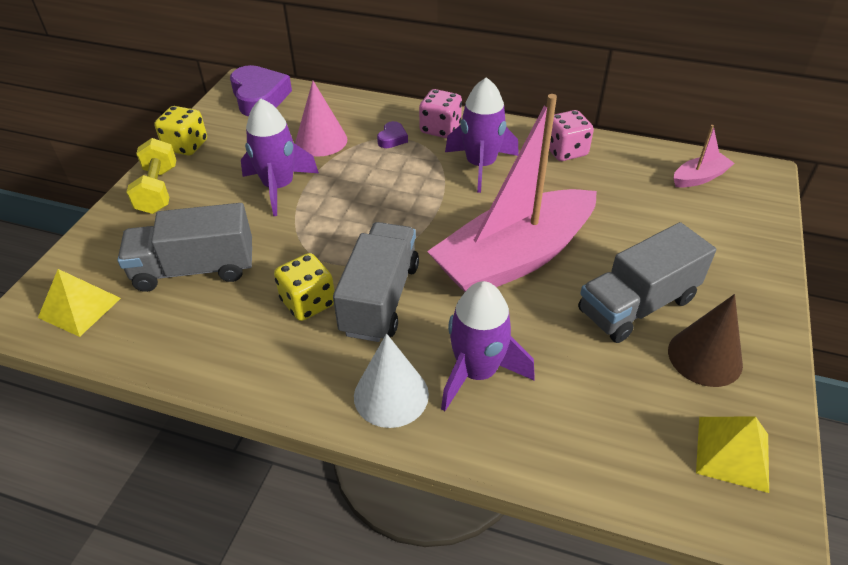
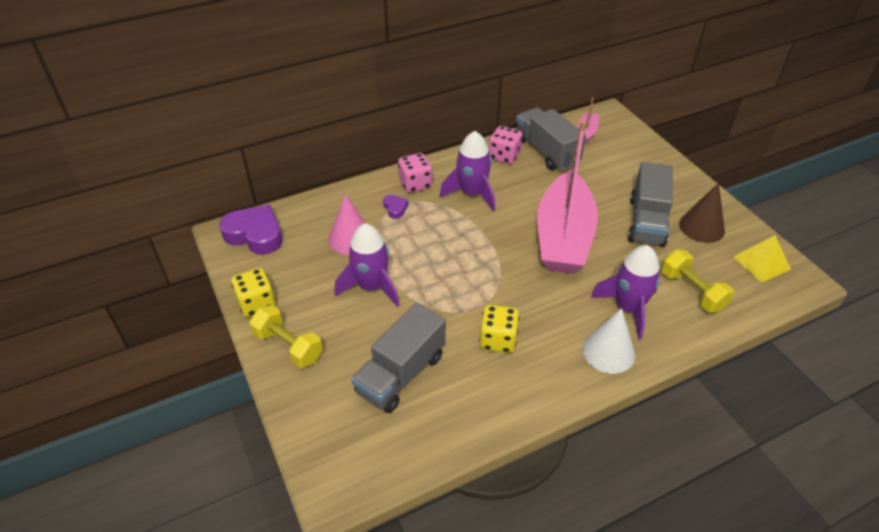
camera: 45 degrees left, 0 degrees up
yellow pyramid [38,269,121,337] -> none
grey truck [333,222,419,342] -> grey truck moved to [516,107,586,170]
none -> yellow dumbbell [661,250,734,313]

